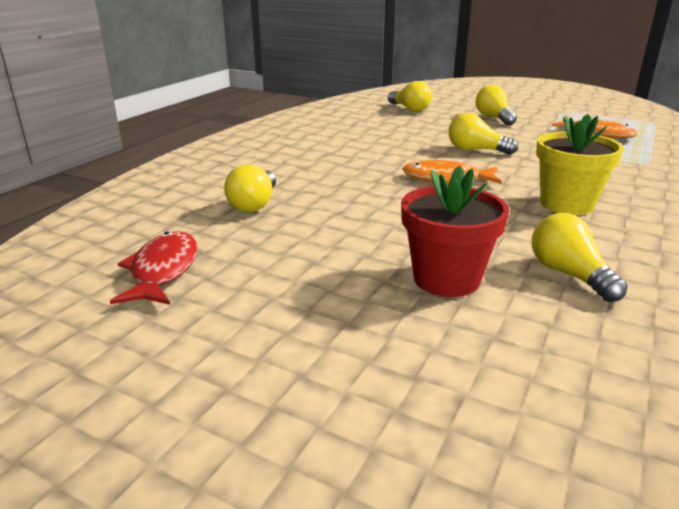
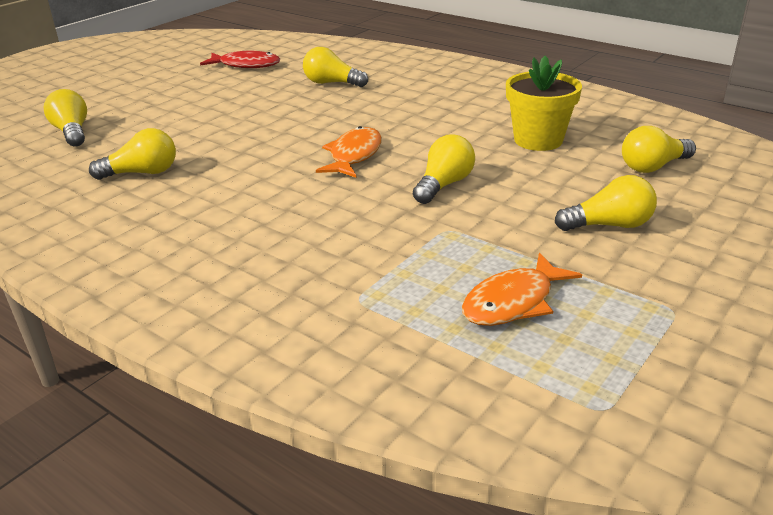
camera: 100 degrees right, 5 degrees up
red flower pot [401,166,509,297] -> none
yellow flower pot [536,114,624,215] -> yellow flower pot moved to [506,56,582,151]
none -> yellow light bulb [43,89,87,146]

